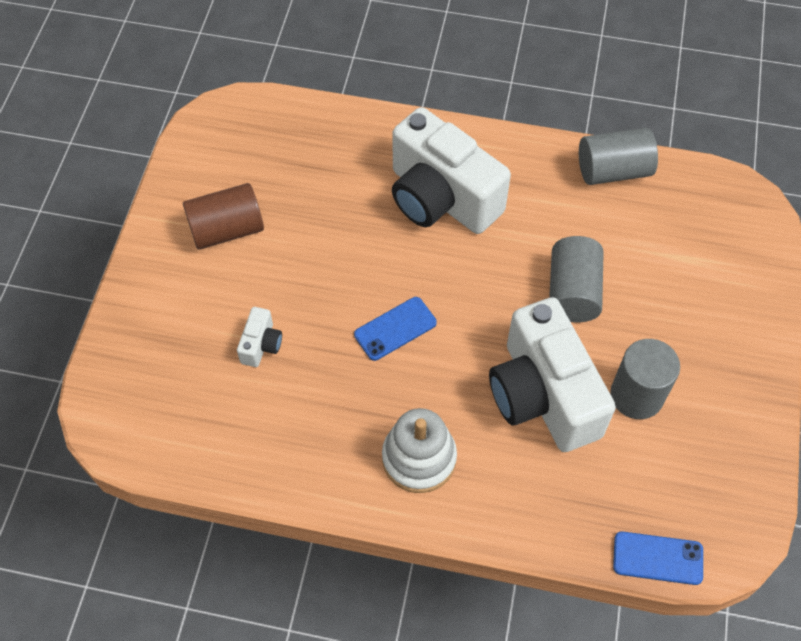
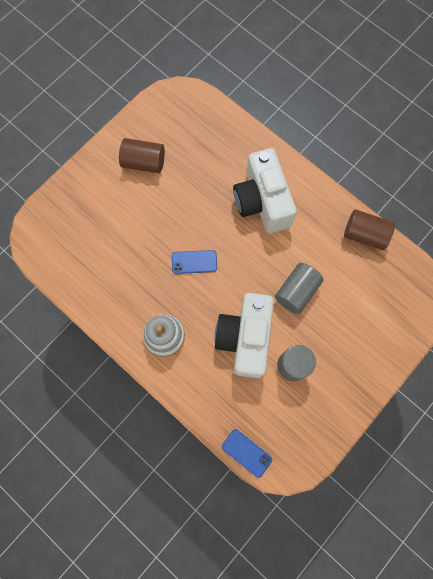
camera: 30 degrees right, 15 degrees up
white camera [237,307,282,367] -> none
grey cylinder [579,128,658,185] -> brown cylinder [344,209,395,250]

